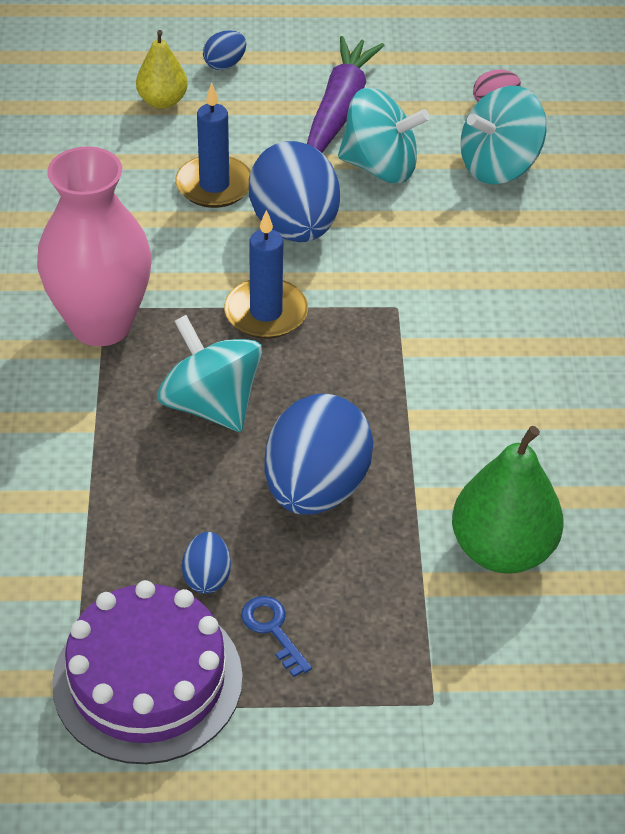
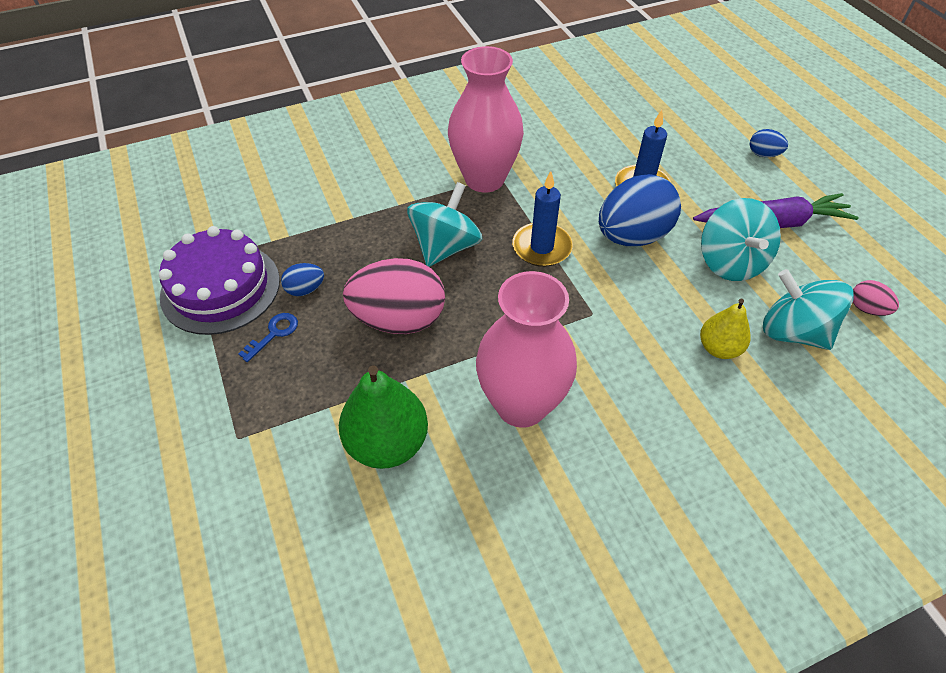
camera: 70 degrees right, 5 degrees up
yellow pear [136,30,188,109] -> yellow pear moved to [700,298,750,359]
blue egg [265,393,374,515] -> pink egg [343,258,445,334]
none -> pink vase [476,271,577,428]

